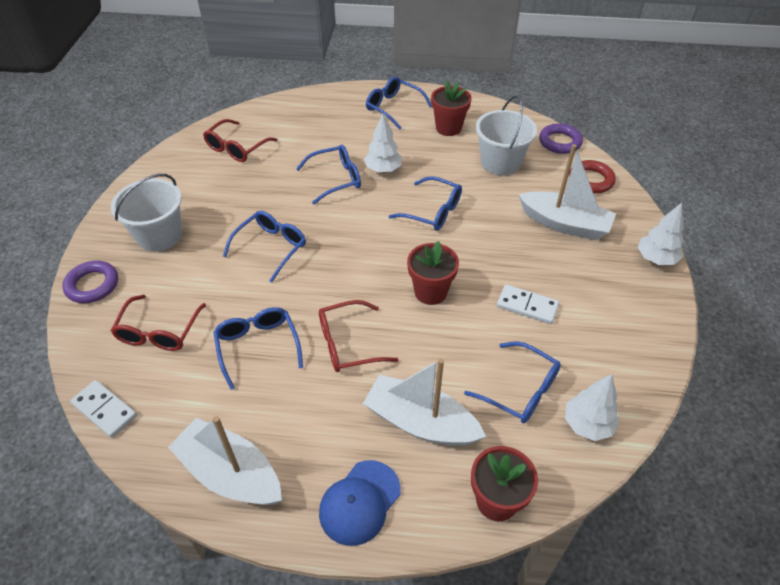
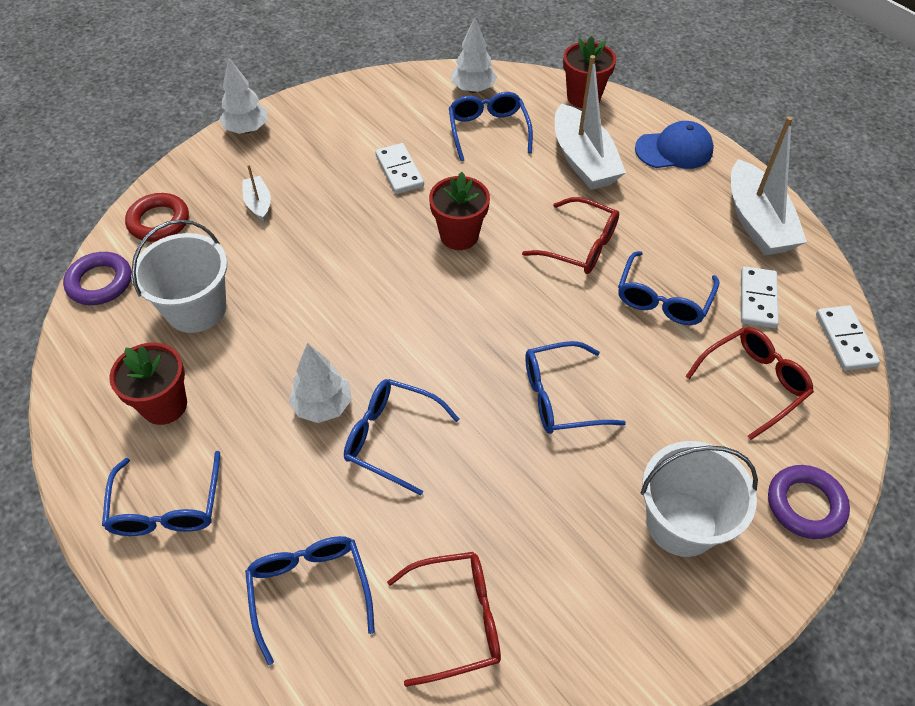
camera: 135 degrees left, 5 degrees up
blue glasses [389,176,462,231] -> blue glasses moved to [245,536,375,665]
white boat [518,144,616,240] -> white boat [243,165,271,221], size x0.49
none -> white domino [741,266,779,328]

